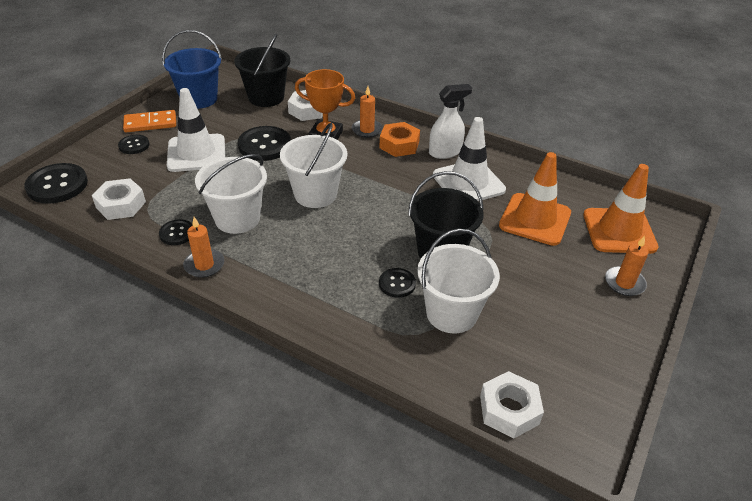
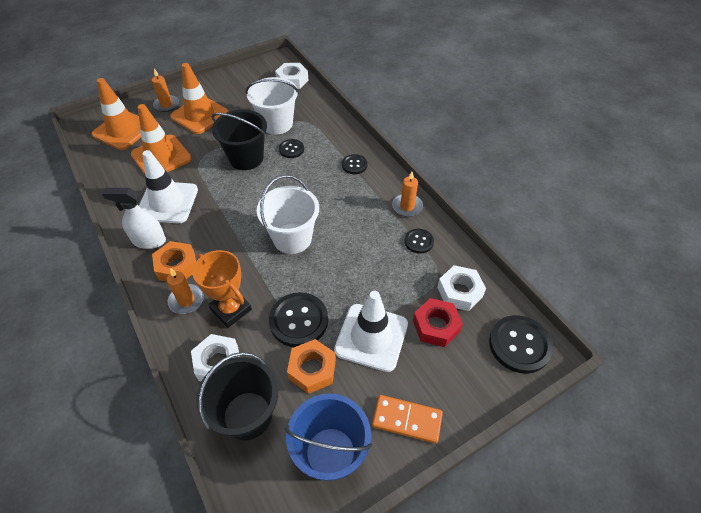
camera: 150 degrees left, 10 degrees up
black button [118,135,149,154] -> black button moved to [342,154,368,174]
white bucket [195,154,267,234] -> none
none -> orange traffic cone [170,63,228,134]
none -> orange nut [287,339,336,394]
none -> red nut [413,298,463,347]

